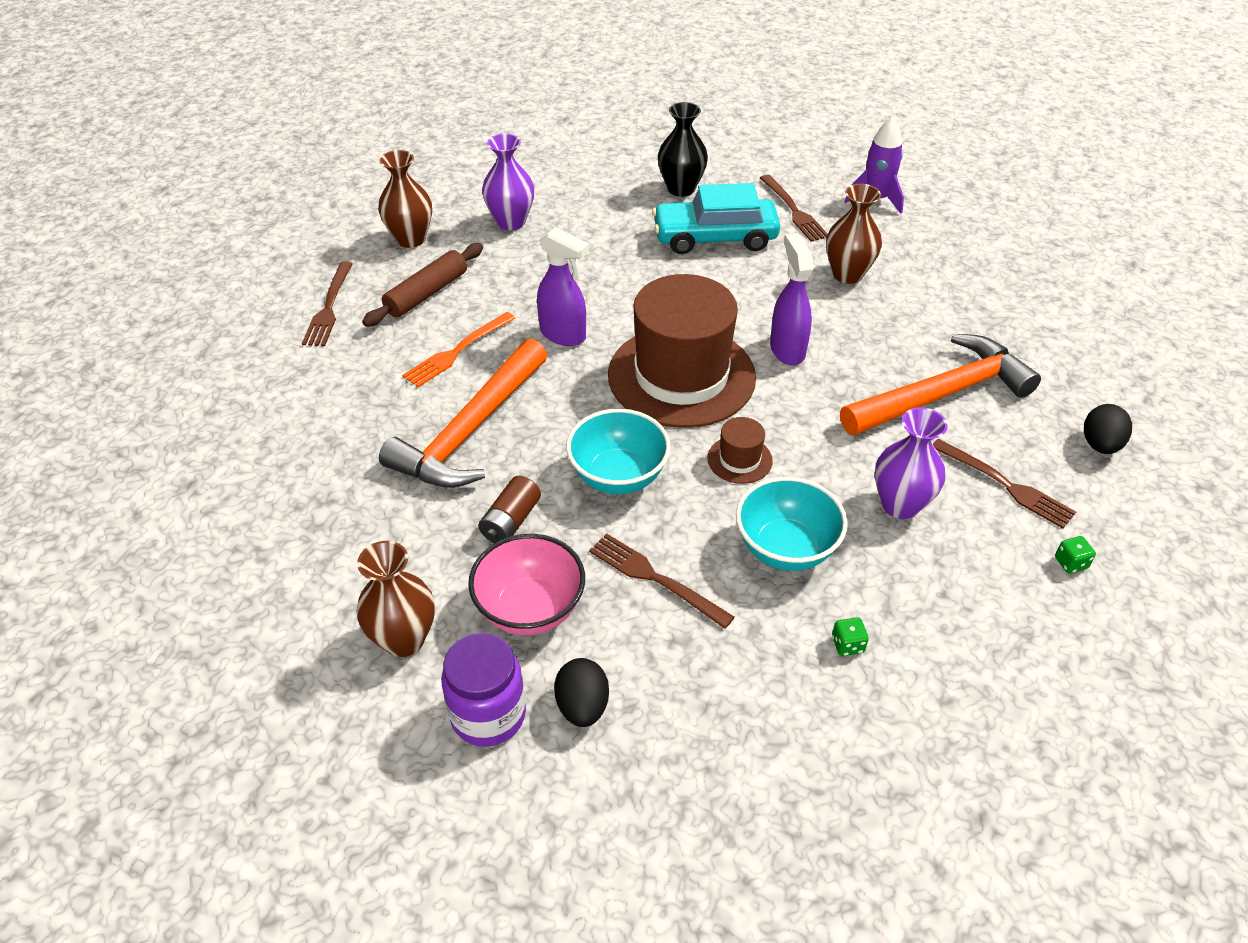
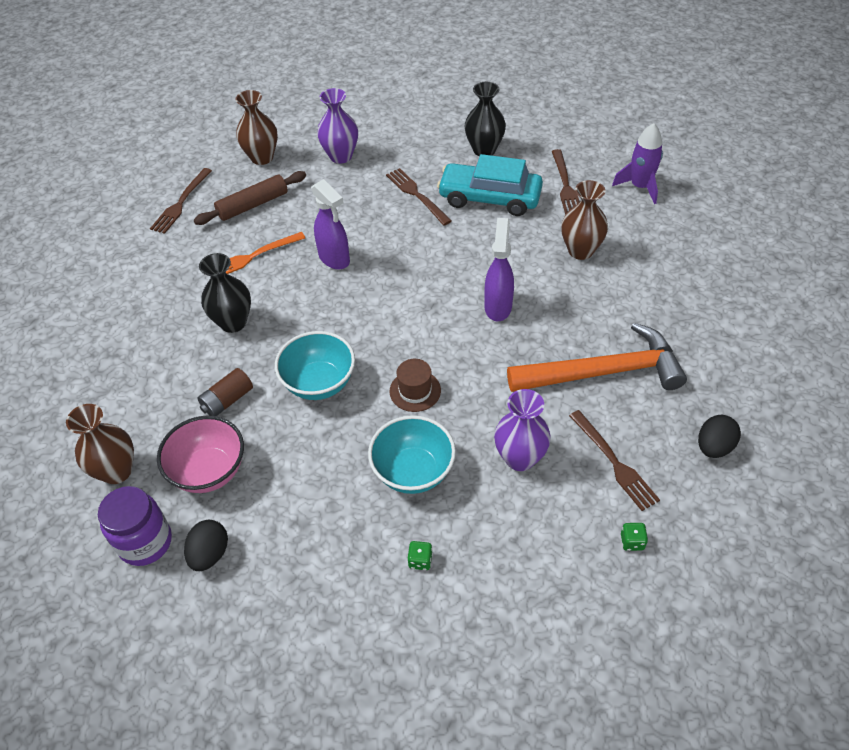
camera: 20 degrees right, 5 degrees up
orange hammer [379,338,547,488] -> black vase [199,253,251,333]
brown fork [589,533,735,629] -> brown fork moved to [386,168,451,225]
brown hat [608,274,756,428] -> none

